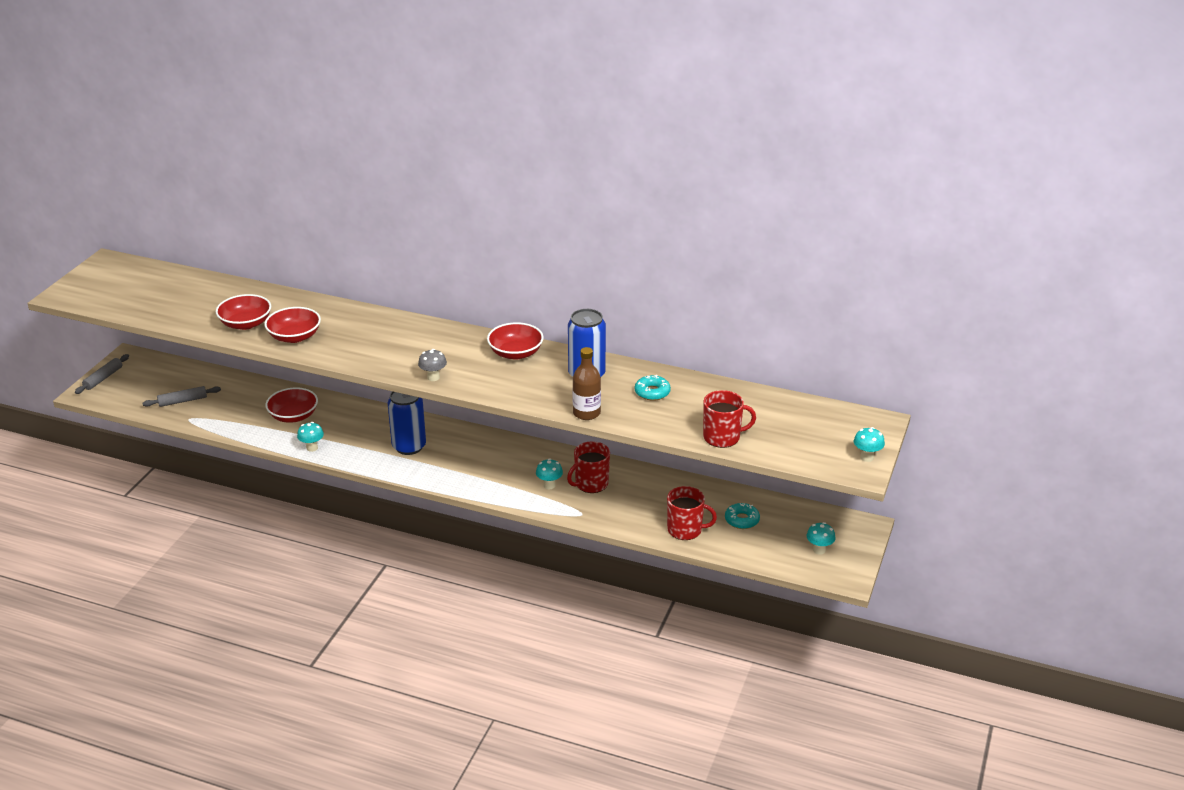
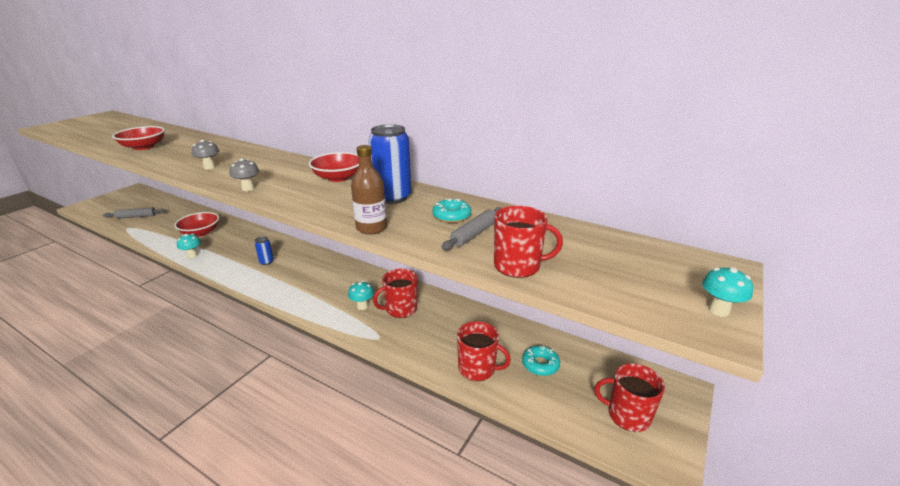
camera: 10 degrees right, 5 degrees down
grey rolling pin [75,354,129,394] -> grey rolling pin moved to [441,207,502,250]
red bowl [264,307,321,343] -> none
blue can [388,391,426,455] -> blue can [254,236,274,265], size x0.49
turquoise mushroom [806,522,836,555] -> red mug [594,363,665,432]
none -> grey mushroom [192,140,219,169]

